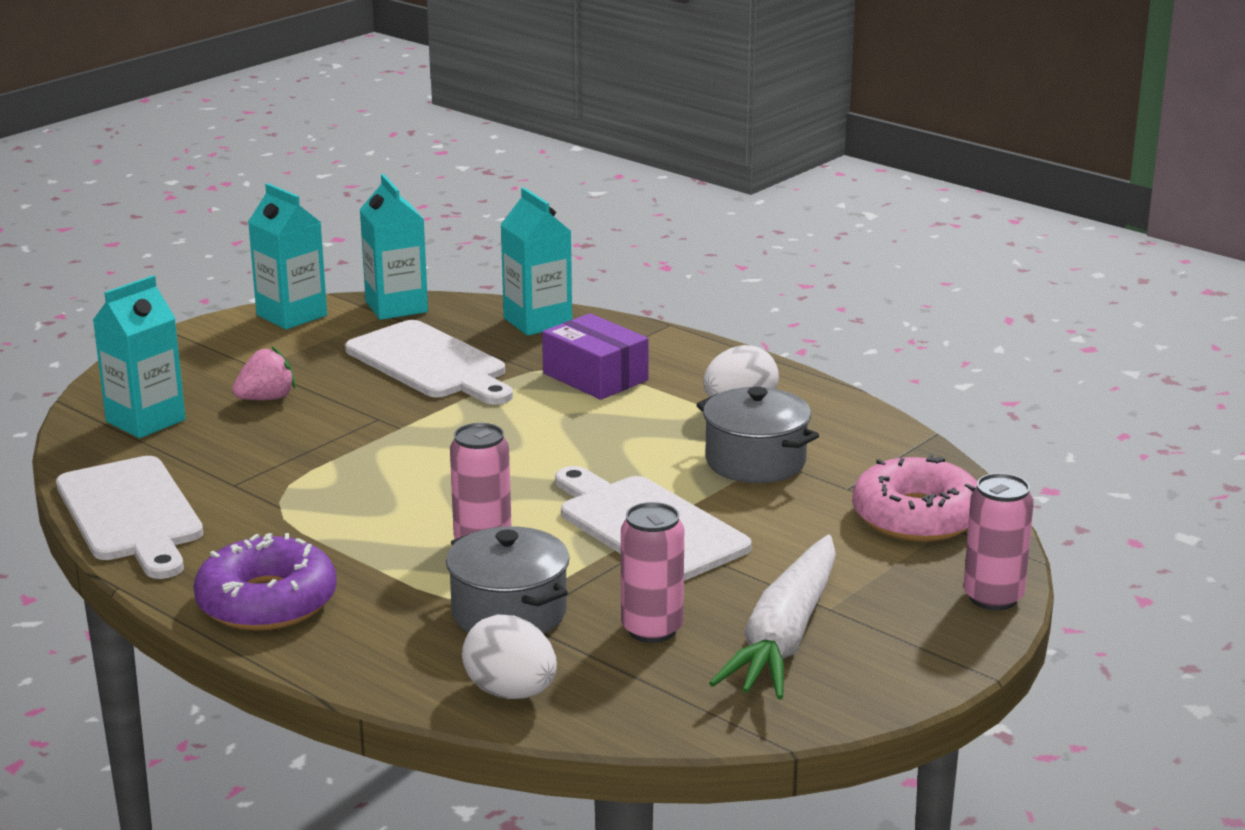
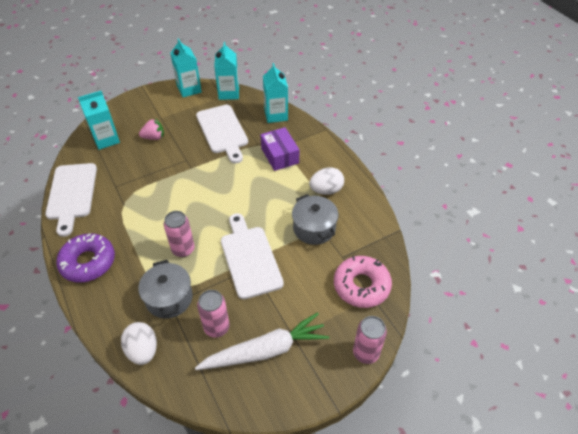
camera: 20 degrees right, 25 degrees up
white carrot [709,534,836,699] -> white carrot turned 150 degrees counterclockwise [195,312,329,370]

